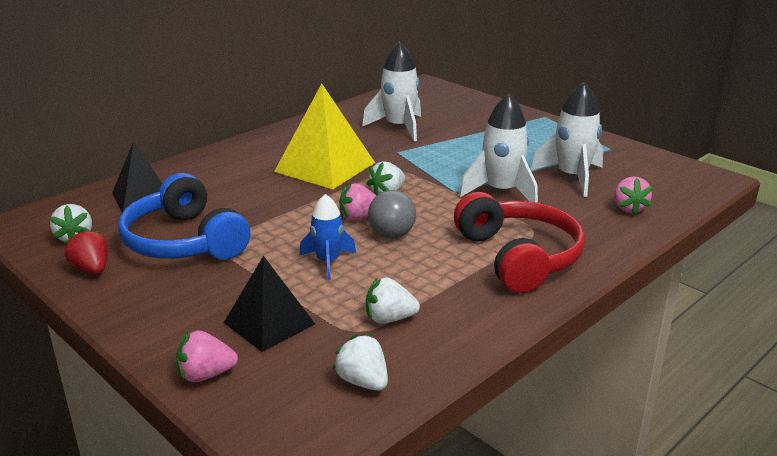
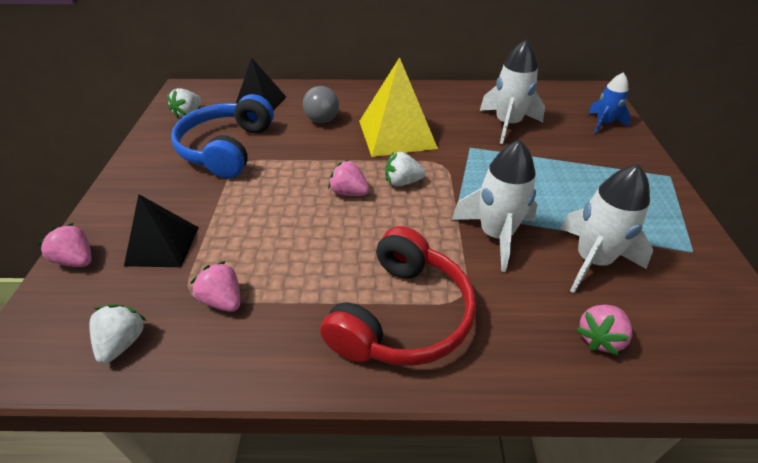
camera: 45 degrees right, 15 degrees up
red strawberry [63,229,108,274] -> none
blue rocket [299,194,356,280] -> blue rocket moved to [588,72,631,134]
white strawberry [366,277,420,324] -> pink strawberry [190,261,240,312]
grey ball [368,190,416,238] -> grey ball moved to [303,86,339,123]

